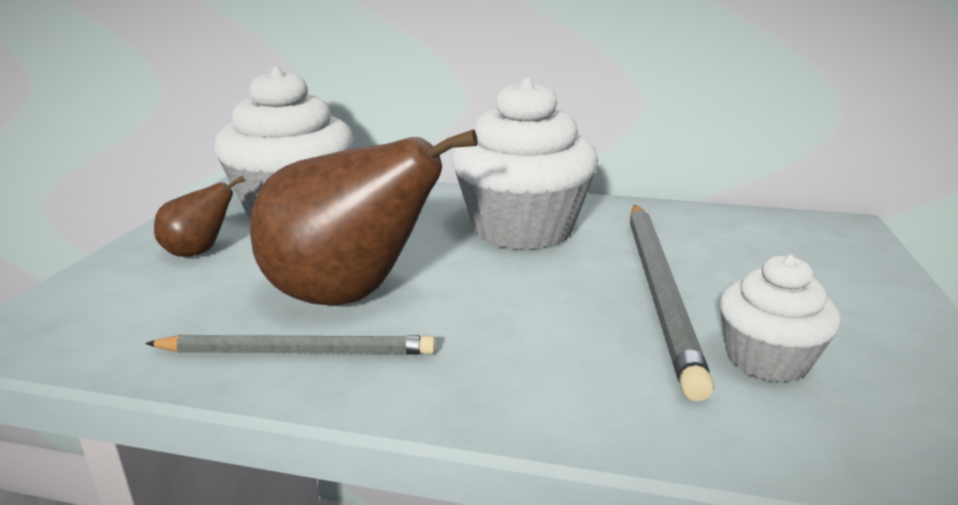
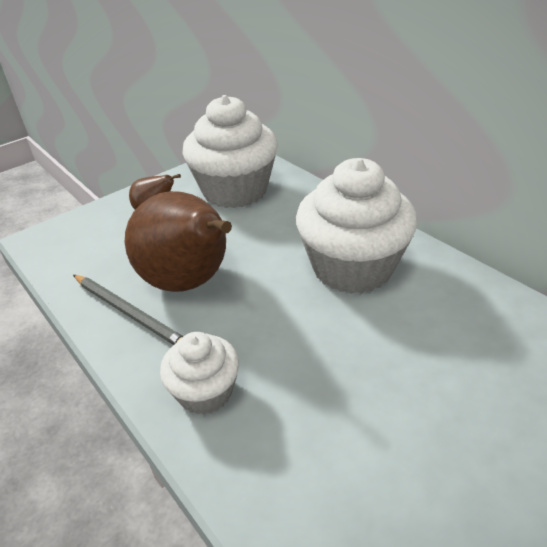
camera: 40 degrees right, 15 degrees up
grey pencil [630,205,714,401] -> none
white cupcake [720,255,841,383] -> white cupcake moved to [160,332,239,415]

